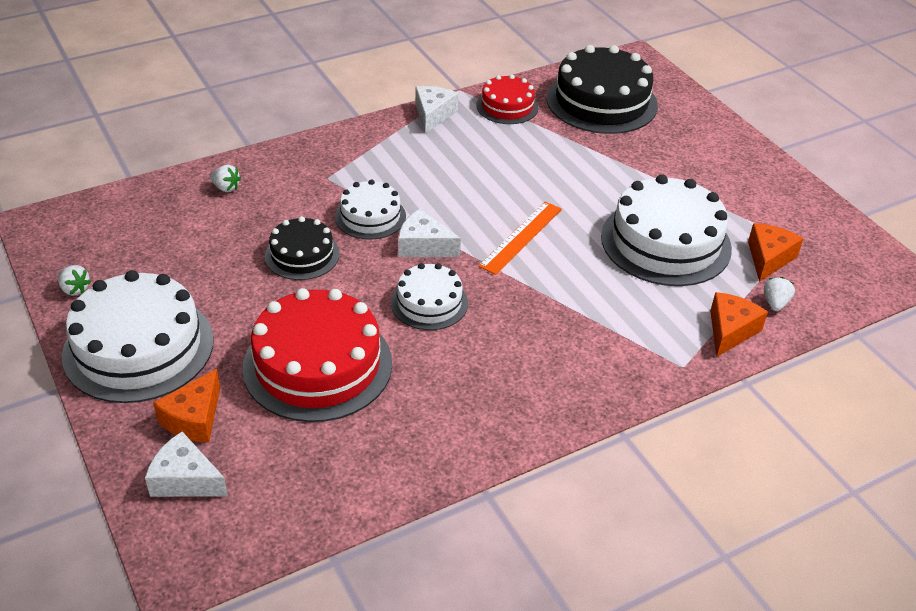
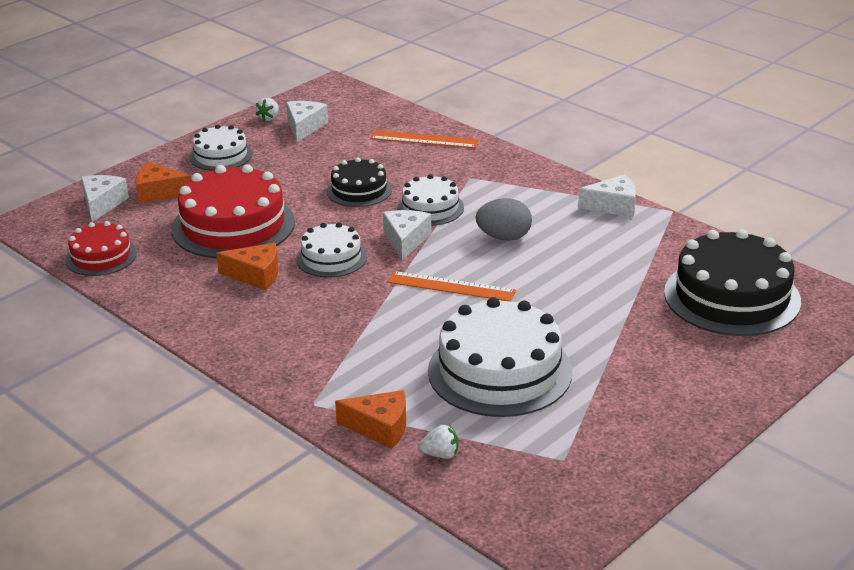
camera: 75 degrees right, 10 degrees down
white cake [62,270,214,403] -> white cake [189,125,252,171], size x0.55
white strawberry [210,165,241,192] -> orange ruler [370,130,479,148]
red cake [476,75,538,124] -> red cake moved to [65,221,137,276]
orange cheese [748,223,804,282] -> orange cheese moved to [216,243,278,290]
none -> white cheese [286,101,328,142]
none -> grey egg [476,198,532,241]

